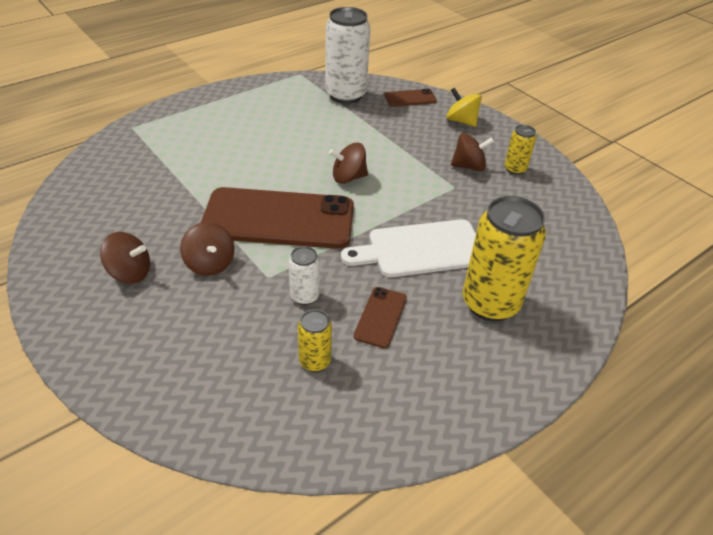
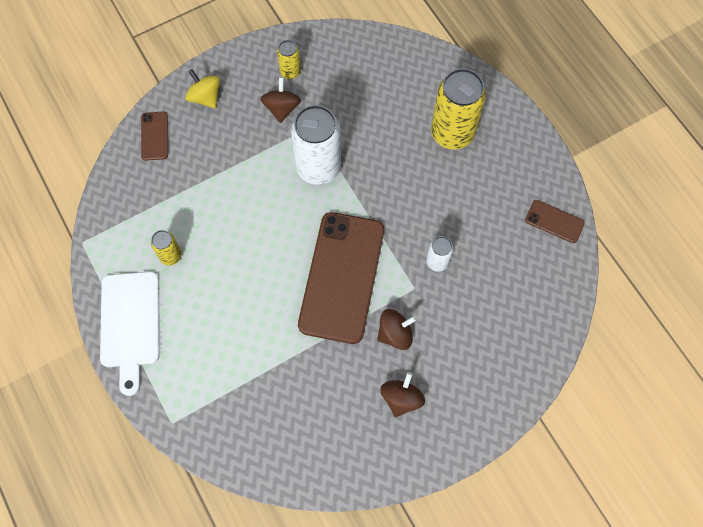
camera: 80 degrees left, 25 degrees up
yellow can [298,309,332,372] -> yellow can moved to [151,230,182,266]
white can [325,7,370,104] -> white can moved to [291,105,341,185]
brown spinning top [329,143,368,184] -> none
white cutting board [341,219,476,277] -> white cutting board moved to [100,272,160,396]
brown phone [354,287,407,348] -> brown phone moved to [525,200,585,243]
yellow spinning top [446,88,482,127] -> yellow spinning top turned 90 degrees clockwise [185,69,220,108]

